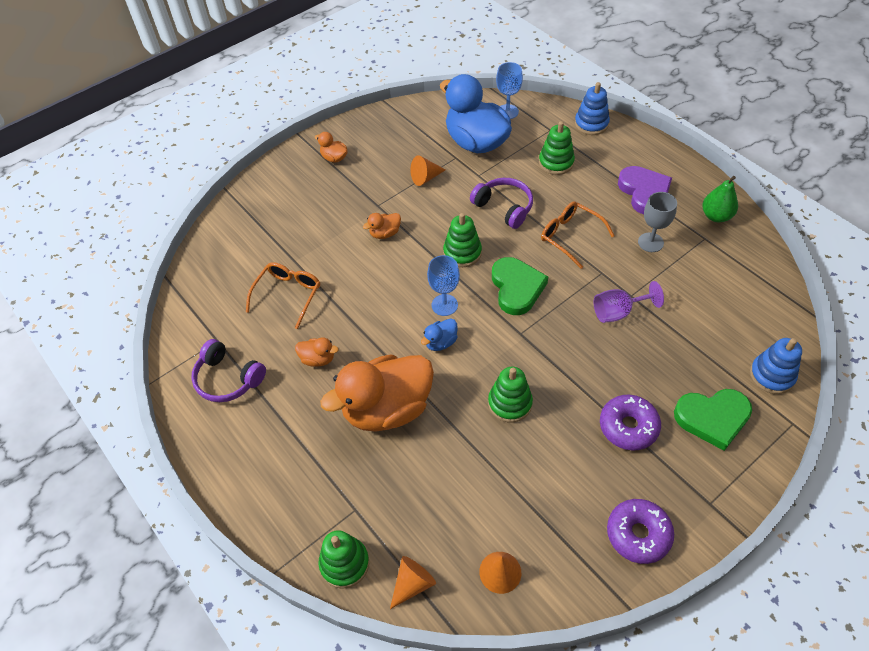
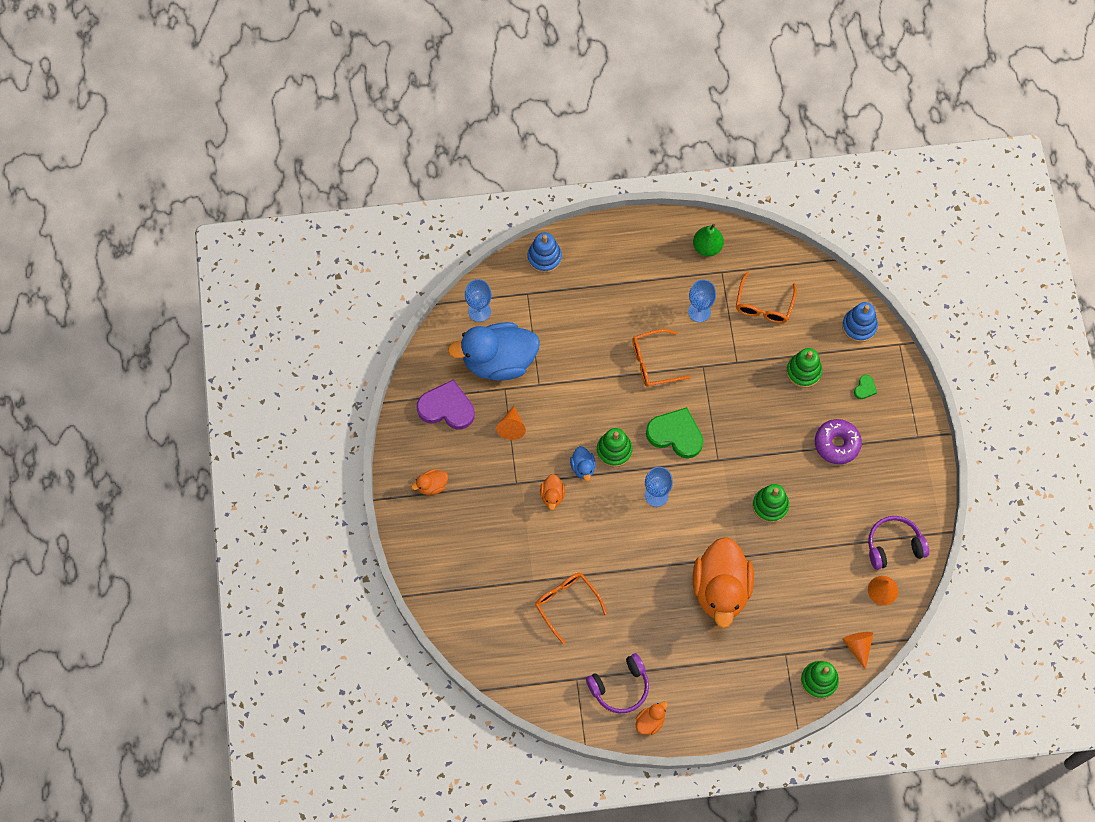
camera: 60 degrees left, 15 degrees up
orange duck [295,337,339,367] -> orange duck moved to [636,701,668,735]
blue duck [421,318,458,351] -> blue duck moved to [570,446,596,481]
purple headphones [470,178,533,229] -> purple headphones moved to [868,516,929,570]
green stacking toy [539,121,575,175] -> green stacking toy moved to [786,348,822,388]
purple goblet [594,281,664,323] -> none
purple donut [607,499,674,564] -> none
purple heart [618,166,672,214] -> purple heart moved to [417,379,475,429]
grey goblet [638,192,677,252] -> blue goblet [688,280,716,322]
green heart [674,389,752,451] -> green heart [854,375,877,399], size x0.45
none -> orange glasses [736,271,797,323]

